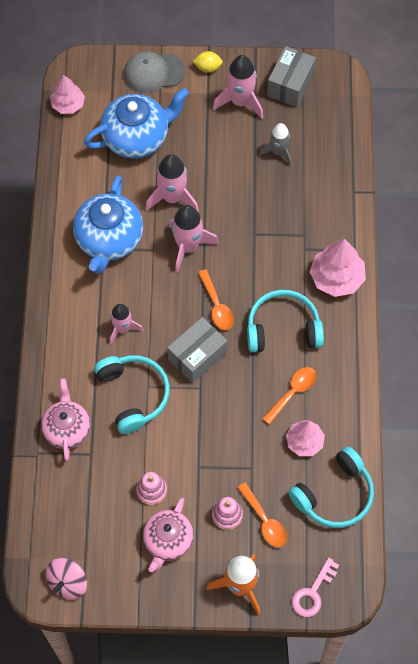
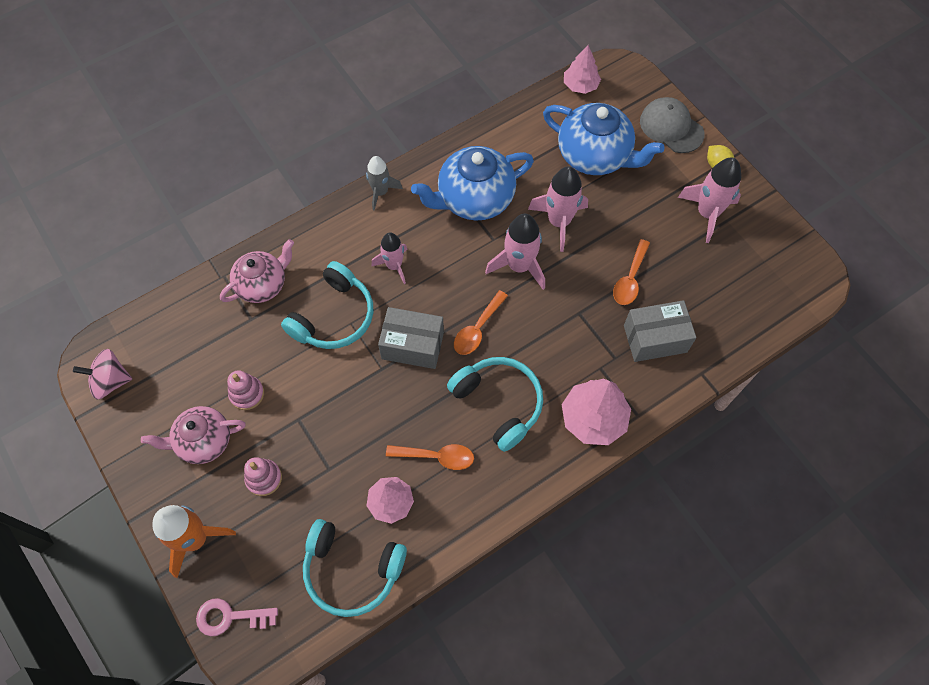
camera: 55 degrees right, 0 degrees up
orange spoon [237,483,287,548] -> orange spoon moved to [613,239,650,305]
grey rocket [259,123,292,166] -> grey rocket moved to [366,156,403,211]
grey box [267,46,316,107] -> grey box moved to [624,300,696,362]

